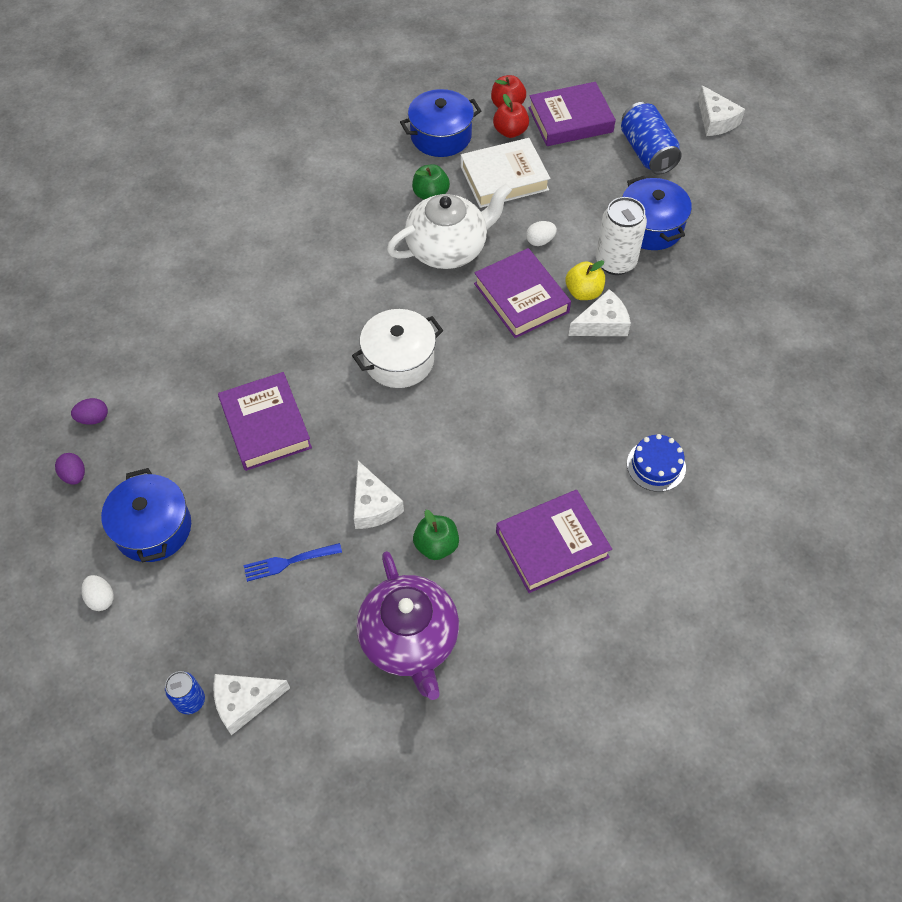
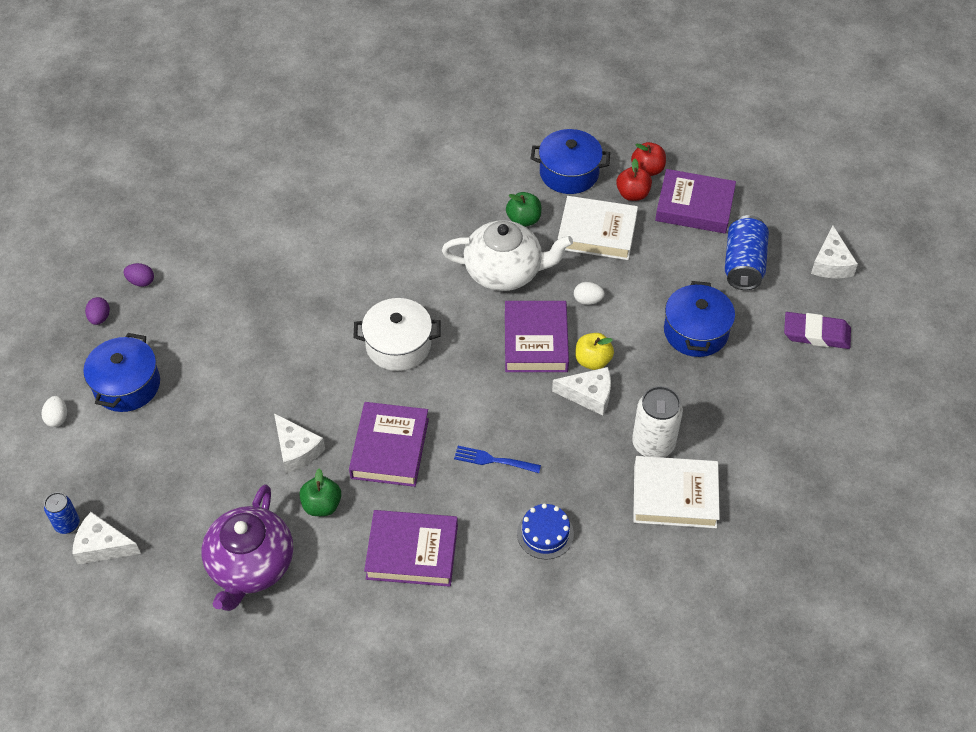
camera: 30 degrees right, 5 degrees down
purple book [218,372,312,471] -> purple book moved to [349,402,429,487]
blue fork [244,543,342,582] -> blue fork moved to [454,446,541,473]
white cheese [354,461,404,529] -> white cheese turned 45 degrees counterclockwise [274,413,325,473]
white can [596,197,647,275] -> white can moved to [632,386,683,457]
none -> white book [633,456,720,528]
none -> purple eraser [784,312,851,349]

